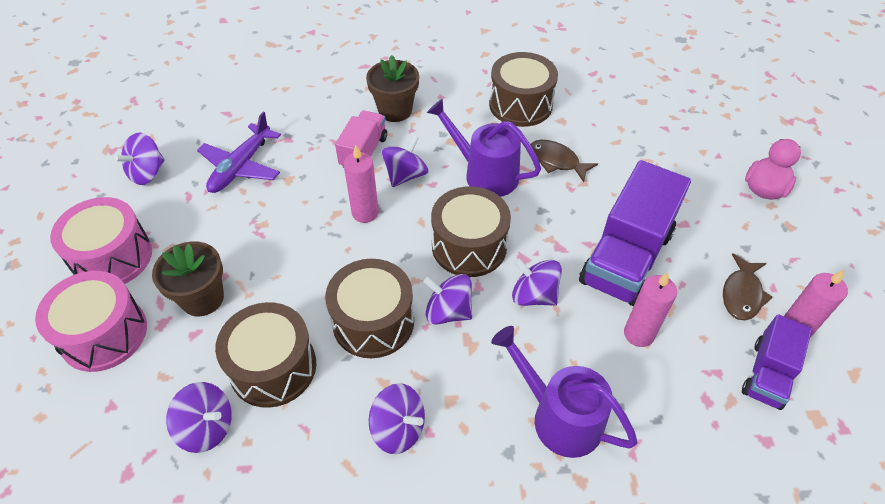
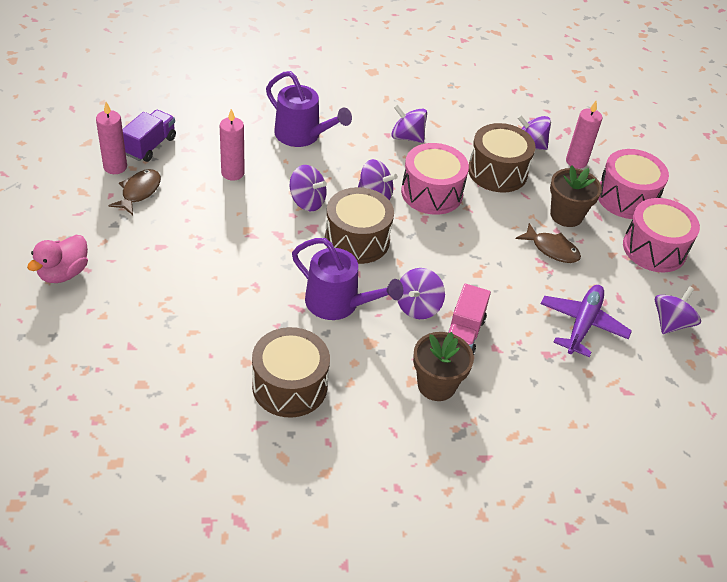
camera: 175 degrees right, 5 degrees down
brown drum [325,259,414,358] -> pink drum [401,143,469,215]
pink candle [344,145,379,223] -> pink candle moved to [566,101,602,169]
brown fish [530,140,598,182] -> brown fish moved to [516,223,581,263]
purple truck [579,160,691,307] -> none

